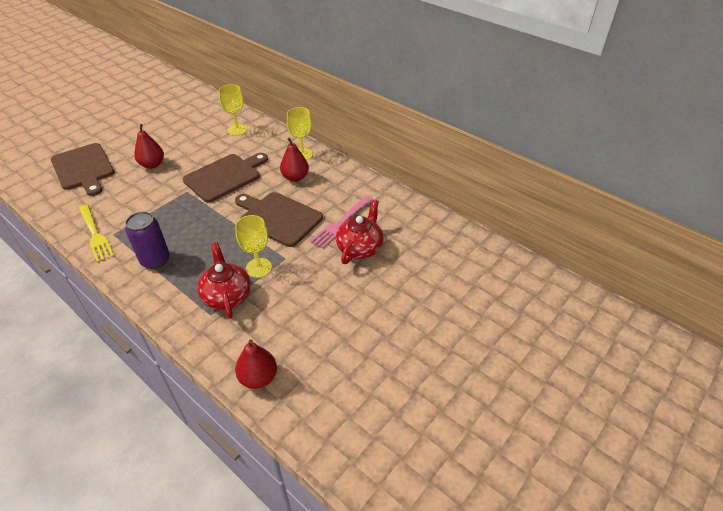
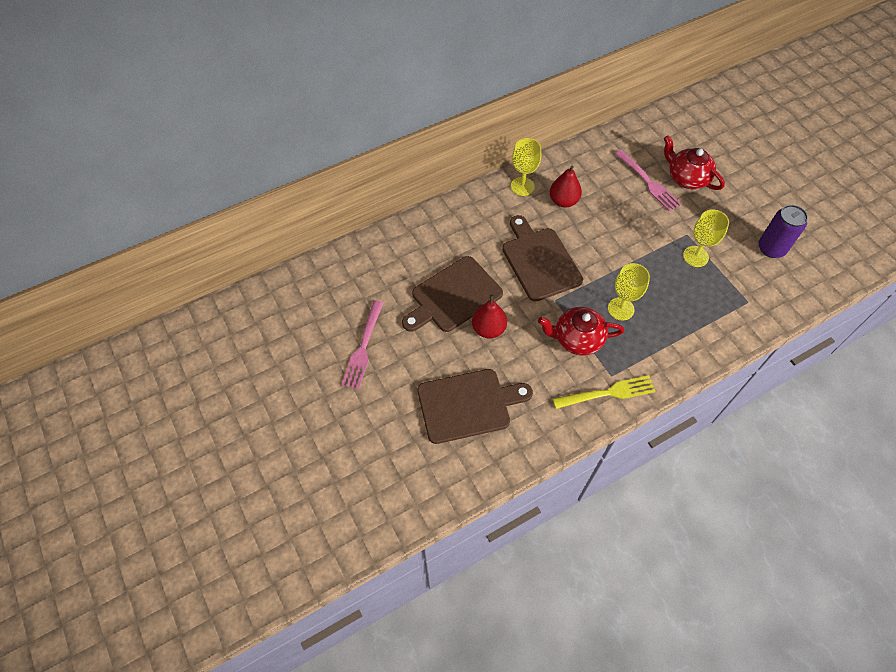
camera: 70 degrees left, 15 degrees up
purple can [125,212,170,269] -> purple can moved to [759,205,808,258]
red teapot [197,242,251,318] -> red teapot moved to [538,307,624,356]
yellow goblet [219,84,247,136] -> yellow goblet moved to [608,263,650,320]
brown cutting board [235,192,323,247] -> brown cutting board moved to [402,256,503,332]
red pear [235,339,277,389] -> none
none -> pink fork [341,300,384,389]

